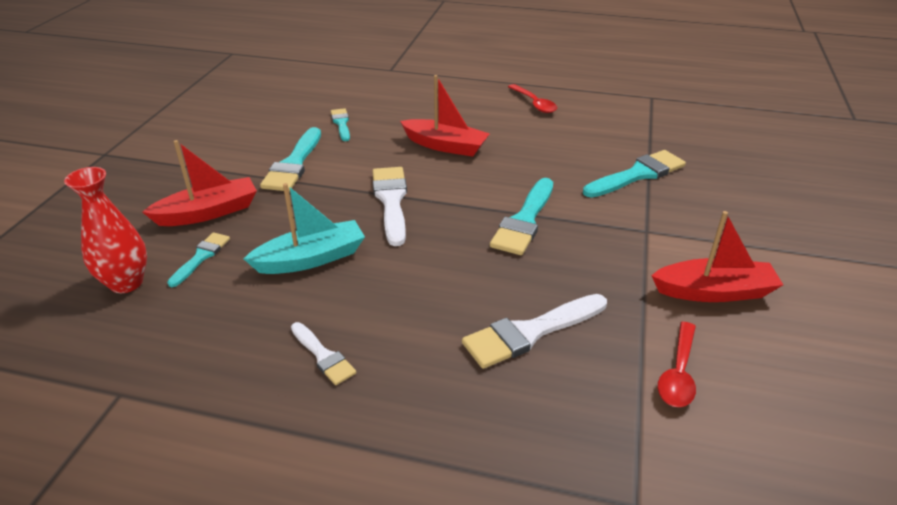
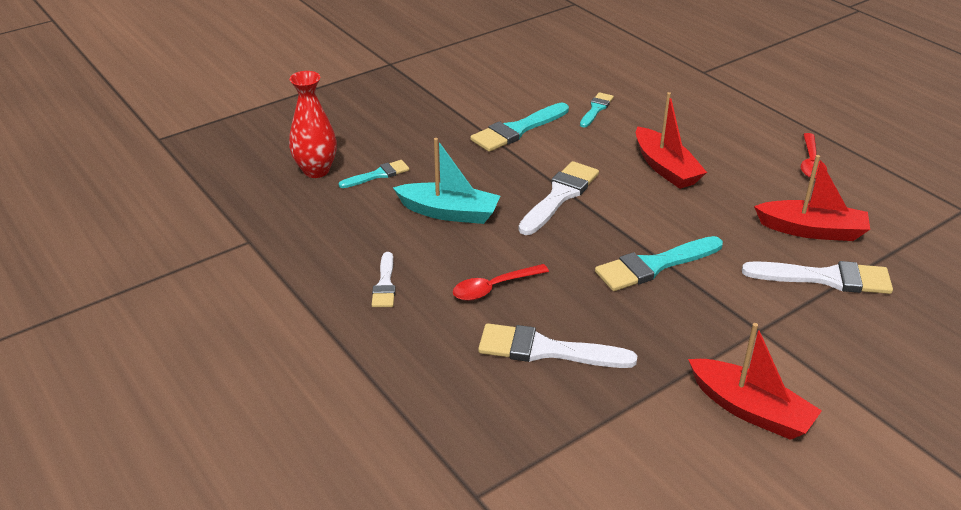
camera: 40 degrees right, 0 degrees up
red boat [142,140,257,226] -> red boat moved to [754,155,870,241]
turquoise brush [583,150,686,198] -> white brush [742,261,893,294]
red spoon [658,322,696,407] -> red spoon moved to [453,264,549,301]

